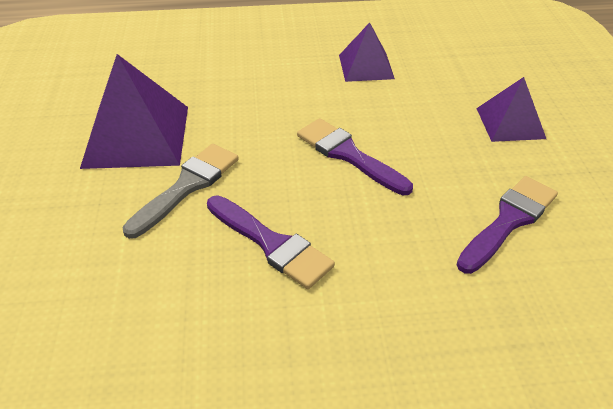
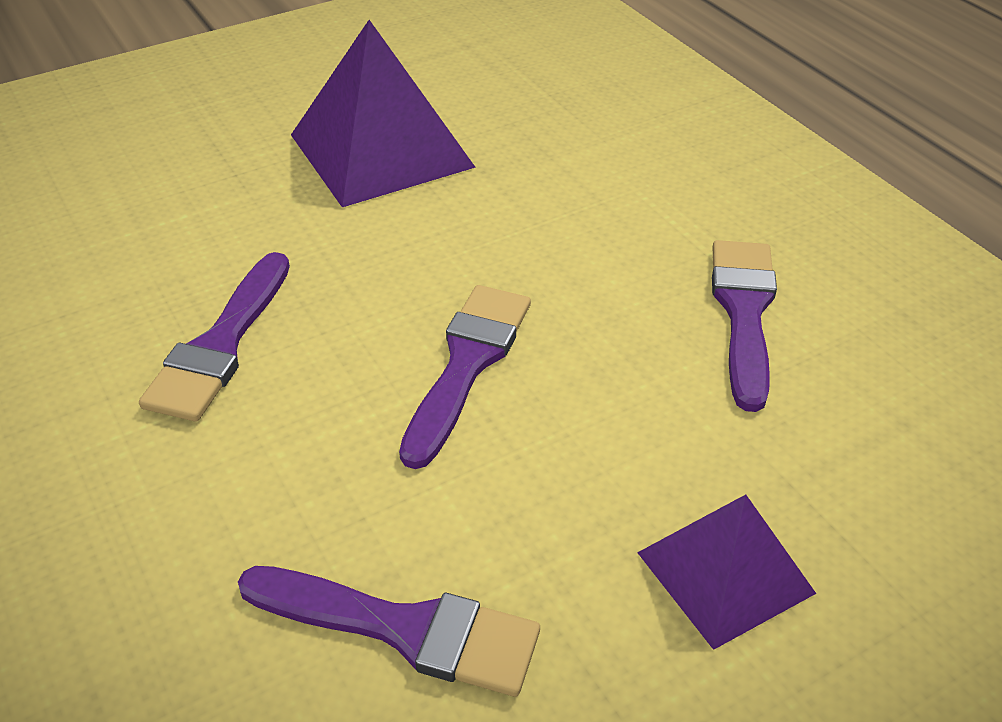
camera: 65 degrees right, 0 degrees up
grey brush [123,144,239,239] -> none
purple pyramid [339,22,395,82] -> purple brush [712,240,777,412]

